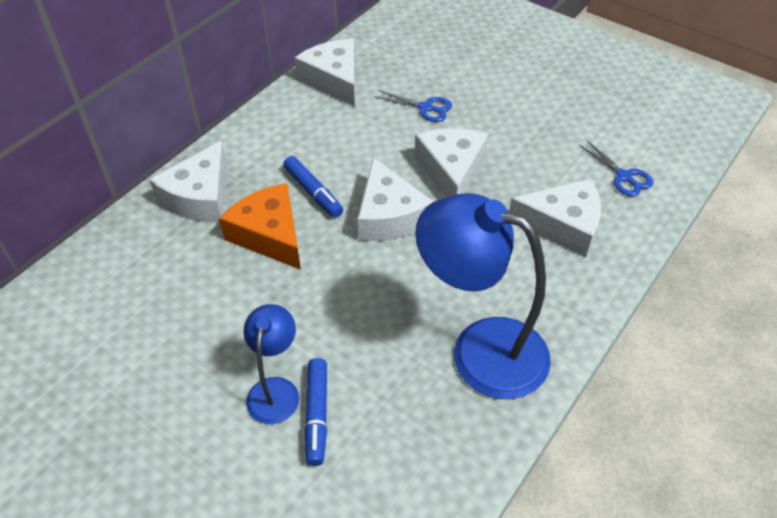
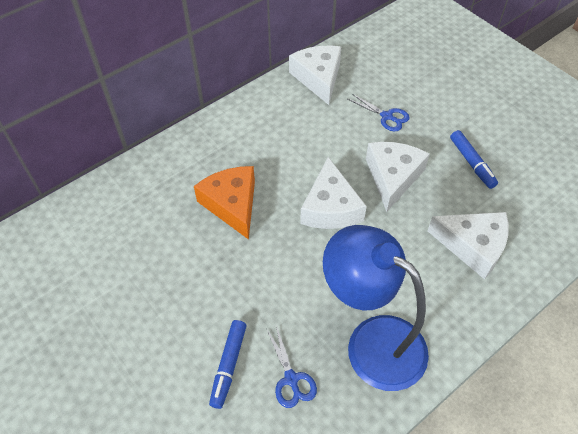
camera: 15 degrees right, 5 degrees up
white cheese [149,141,227,222] -> none
blue lamp [244,304,299,424] -> none
blue marker [283,156,343,218] -> blue marker moved to [450,130,498,189]
blue scissors [580,141,653,197] -> blue scissors moved to [266,326,317,408]

